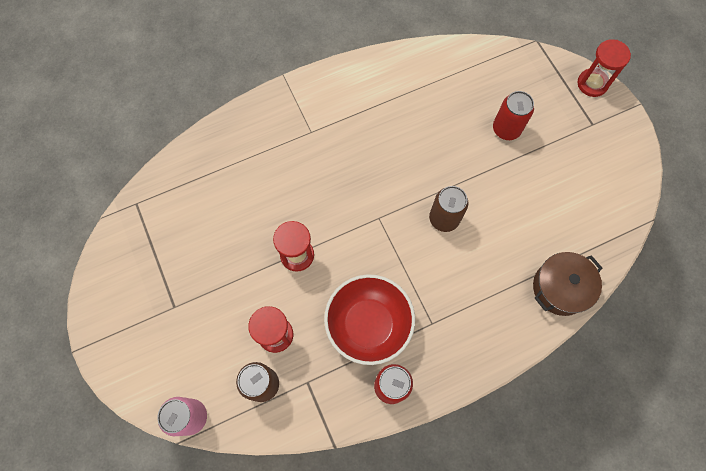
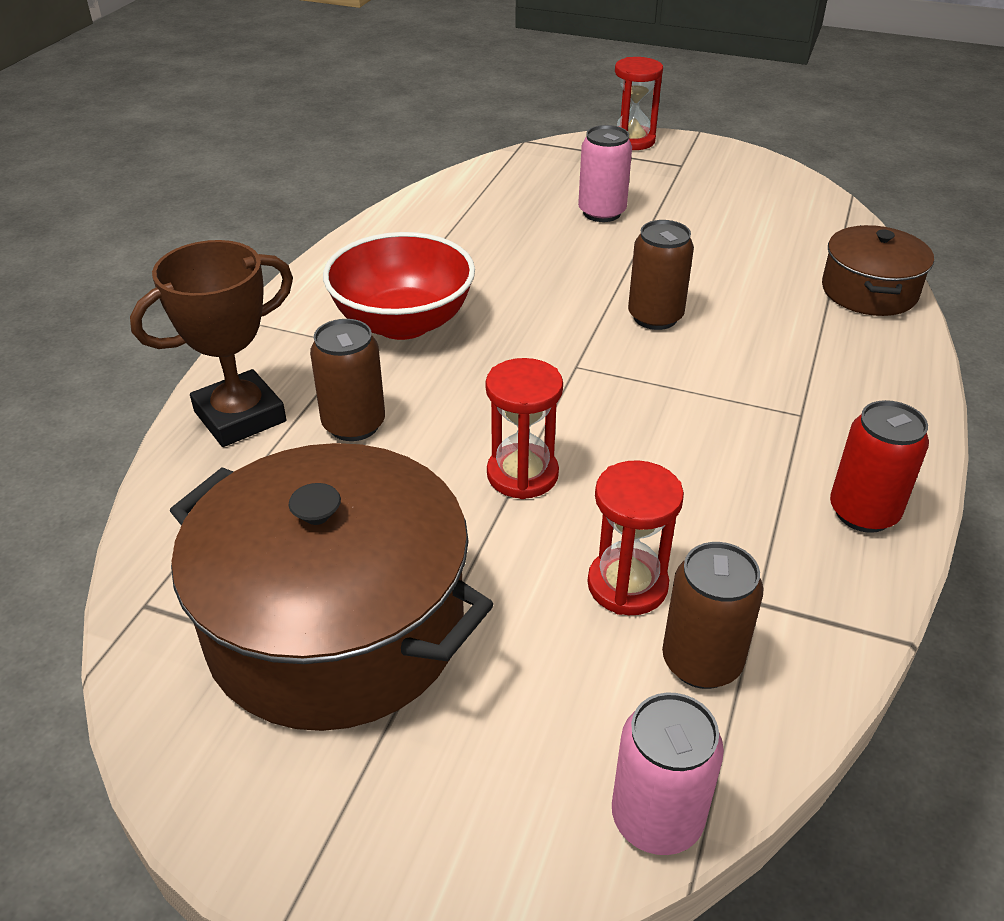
camera: 45 degrees left, 30 degrees down
red bowl [324,274,415,365] -> red bowl moved to [323,232,475,340]
red can [493,91,534,140] -> pink can [578,125,632,222]
none -> brown trophy [130,240,293,447]
none -> brown pot [170,443,494,731]
none -> brown can [310,319,385,441]

